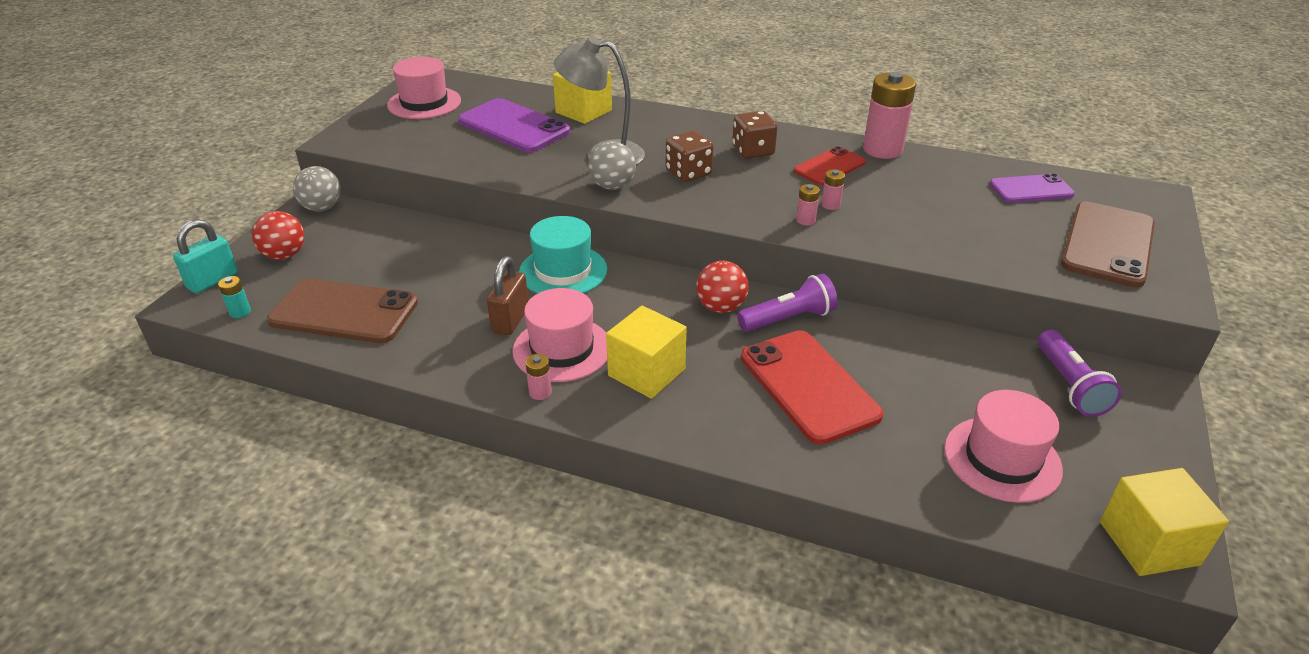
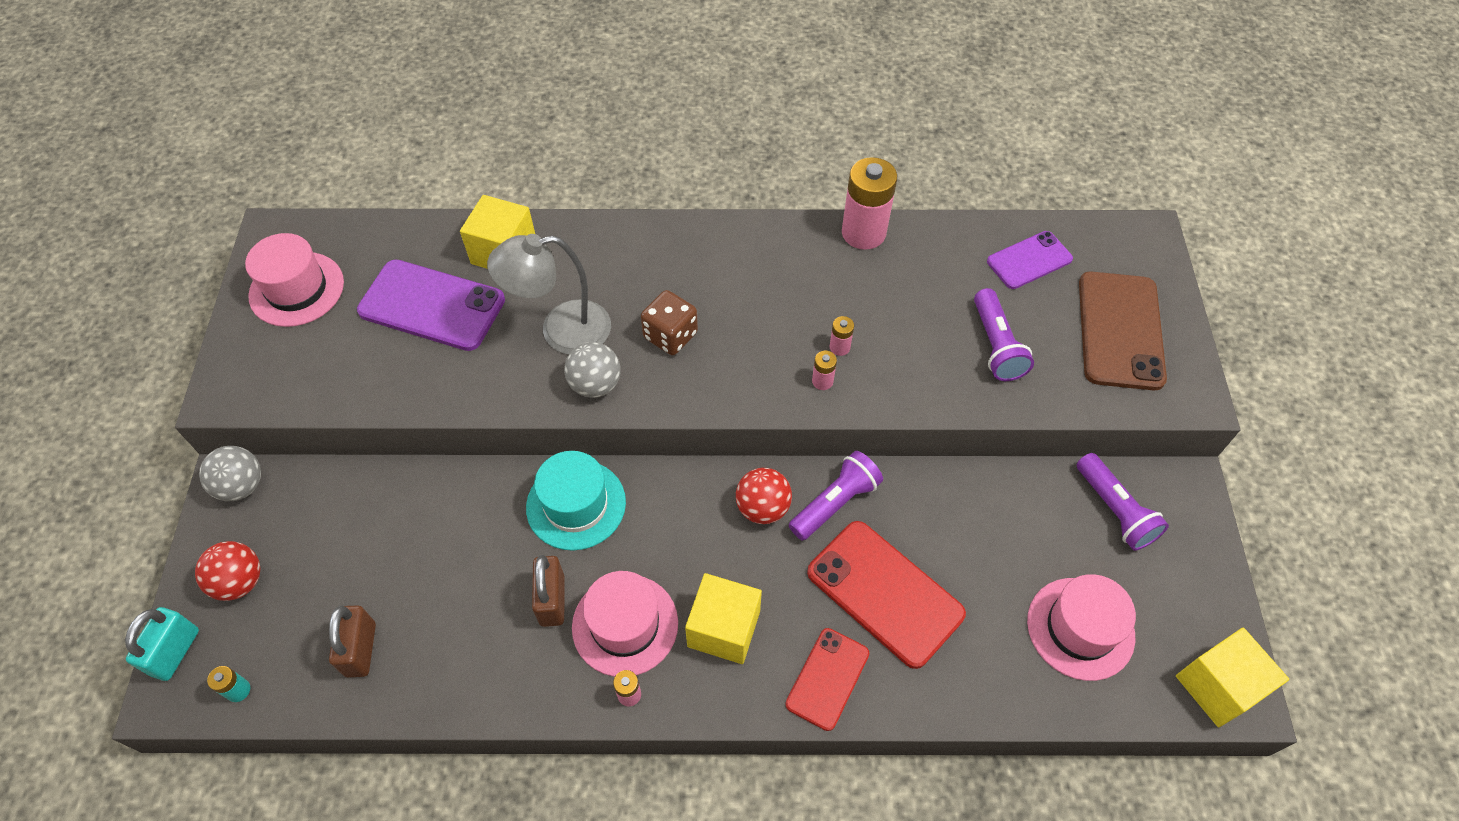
camera: 20 degrees left, 20 degrees up
brown phone [267,278,418,343] -> brown padlock [329,605,376,677]
brown dice [732,111,777,159] -> none
red phone [794,146,866,185] -> red phone moved to [785,628,870,731]
none -> purple flashlight [974,288,1034,381]

